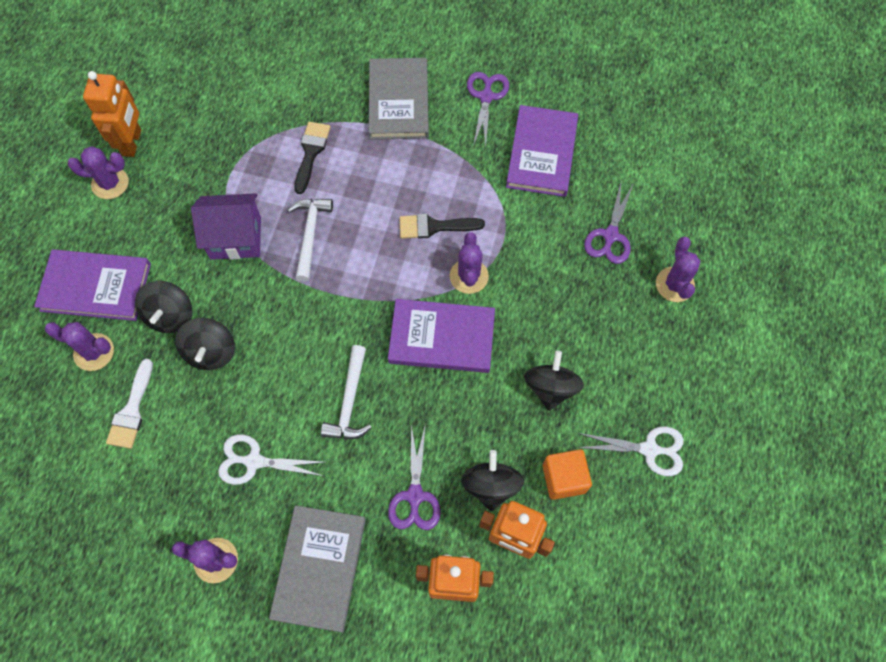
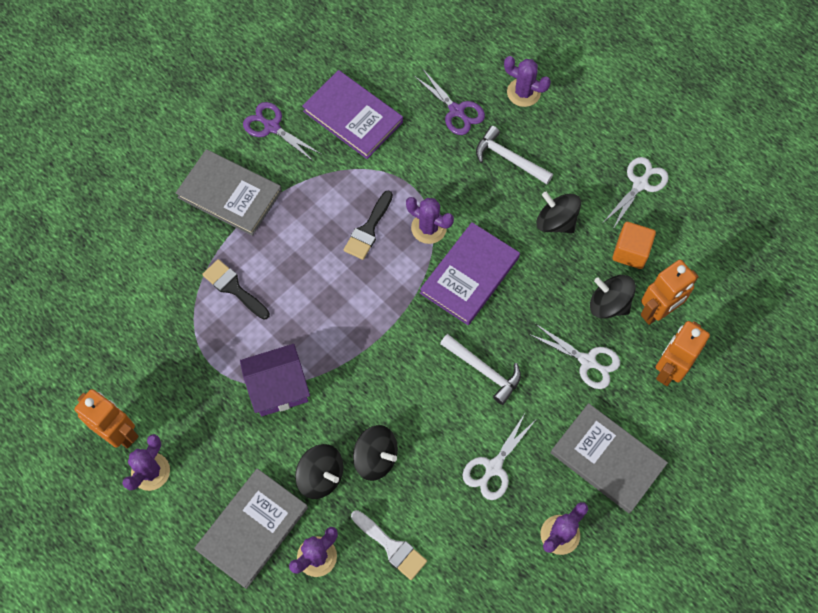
camera: 60 degrees left, 0 degrees up
purple book [34,249,151,321] -> grey book [194,469,308,589]
purple house [191,193,261,260] -> purple house turned 45 degrees clockwise [240,344,310,416]
white hammer [288,199,333,282] -> white hammer moved to [476,126,553,184]
purple scissors [388,425,441,530] -> white scissors [529,324,620,389]

